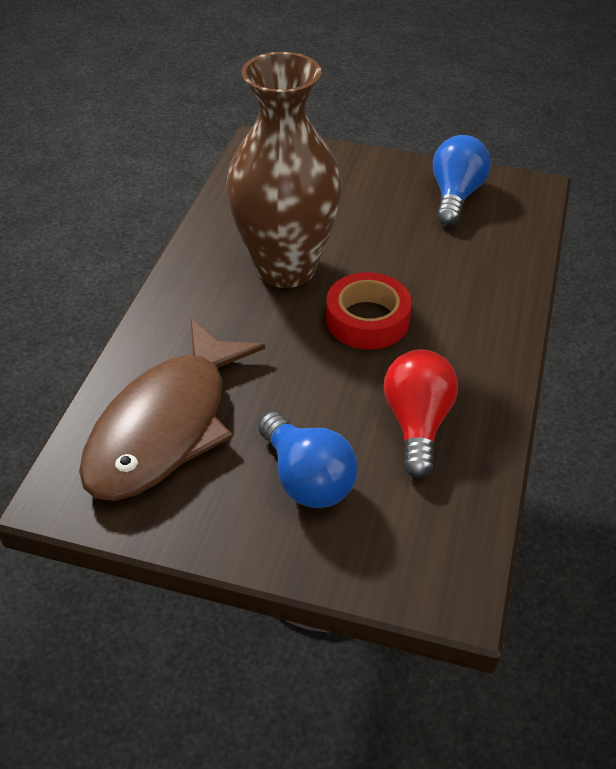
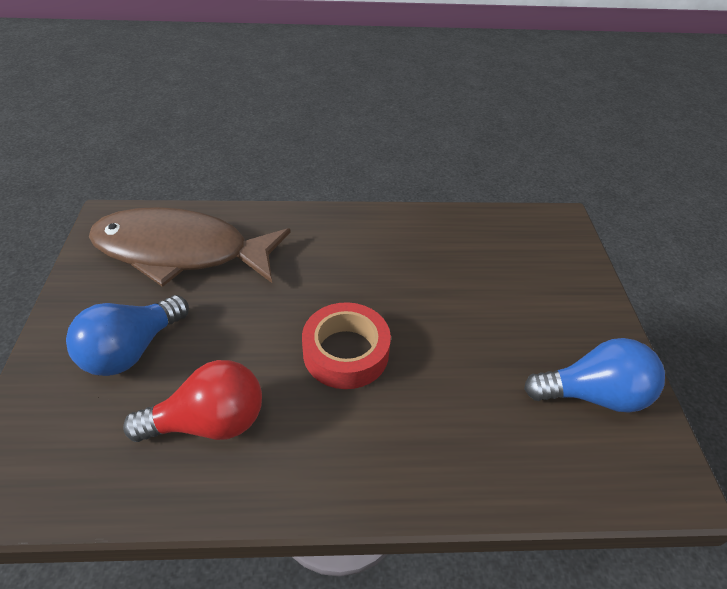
camera: 70 degrees right, 0 degrees up
brown vase [226,52,342,288] -> none

